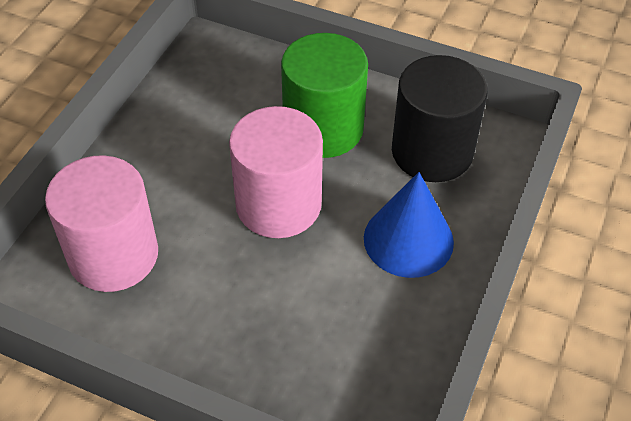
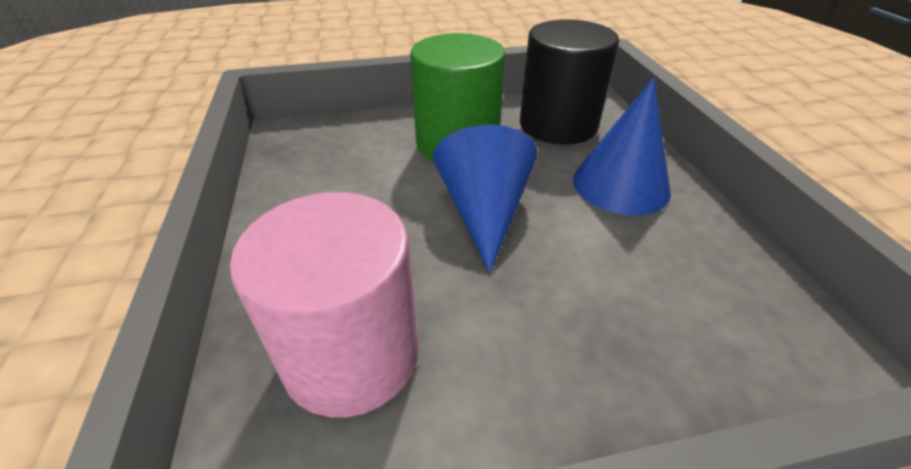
camera: 35 degrees left, 10 degrees down
pink cylinder [229,106,323,238] -> blue cone [433,125,538,273]

